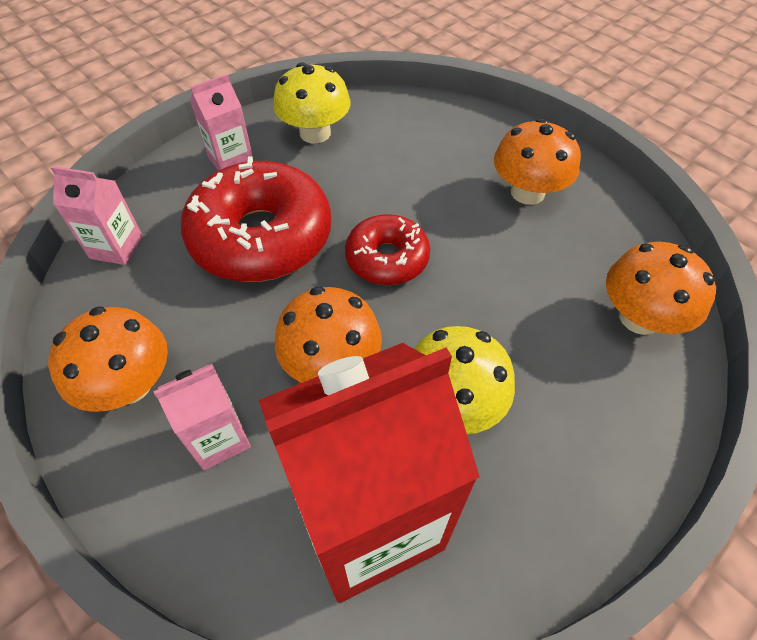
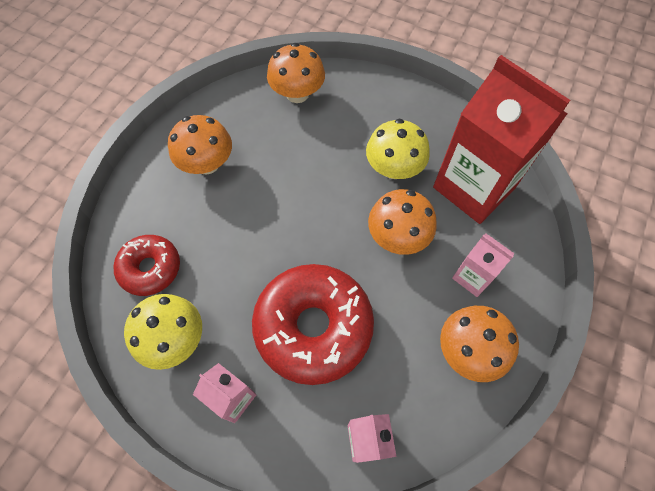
camera: 110 degrees left, 10 degrees up
red donut [345,214,430,285] -> red donut moved to [114,235,180,296]

